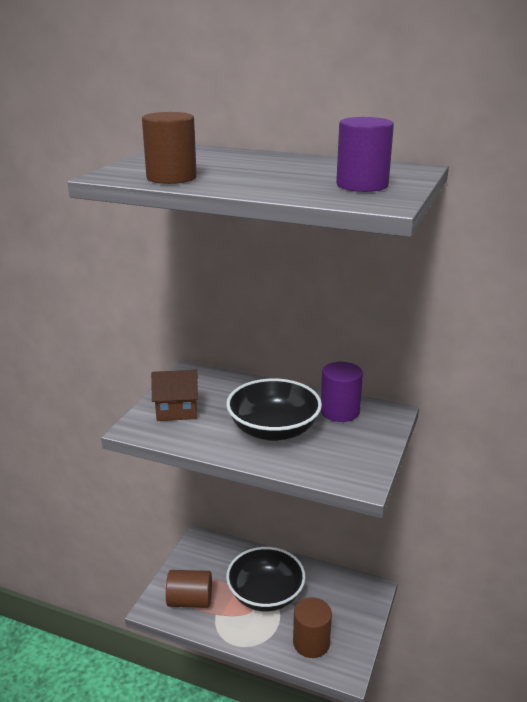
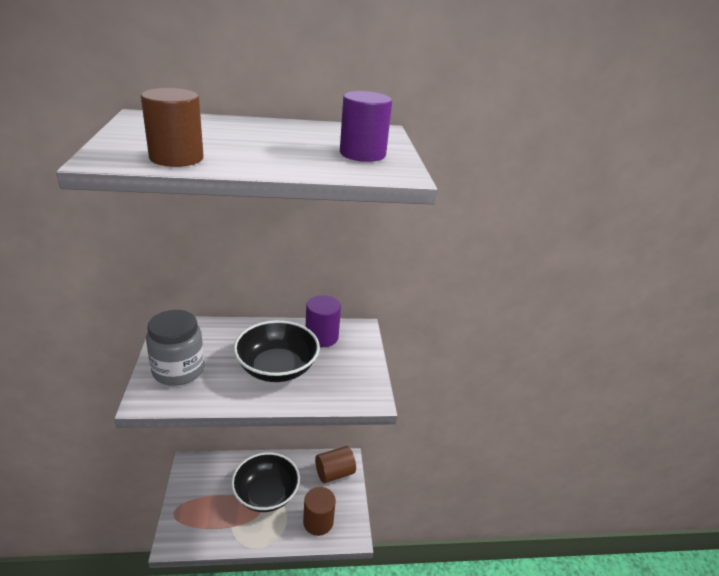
camera: 30 degrees left, 5 degrees up
brown house [151,370,198,421] -> grey jar [146,310,204,386]
brown cylinder [166,570,212,608] -> brown cylinder moved to [315,446,356,483]

